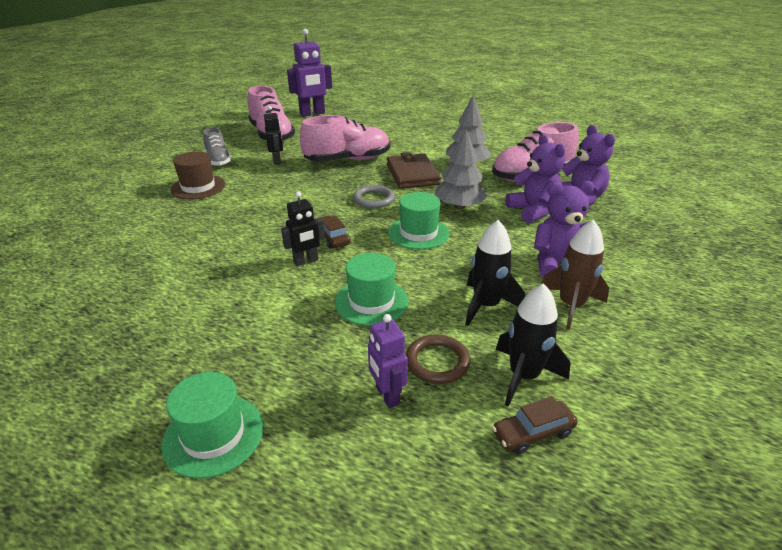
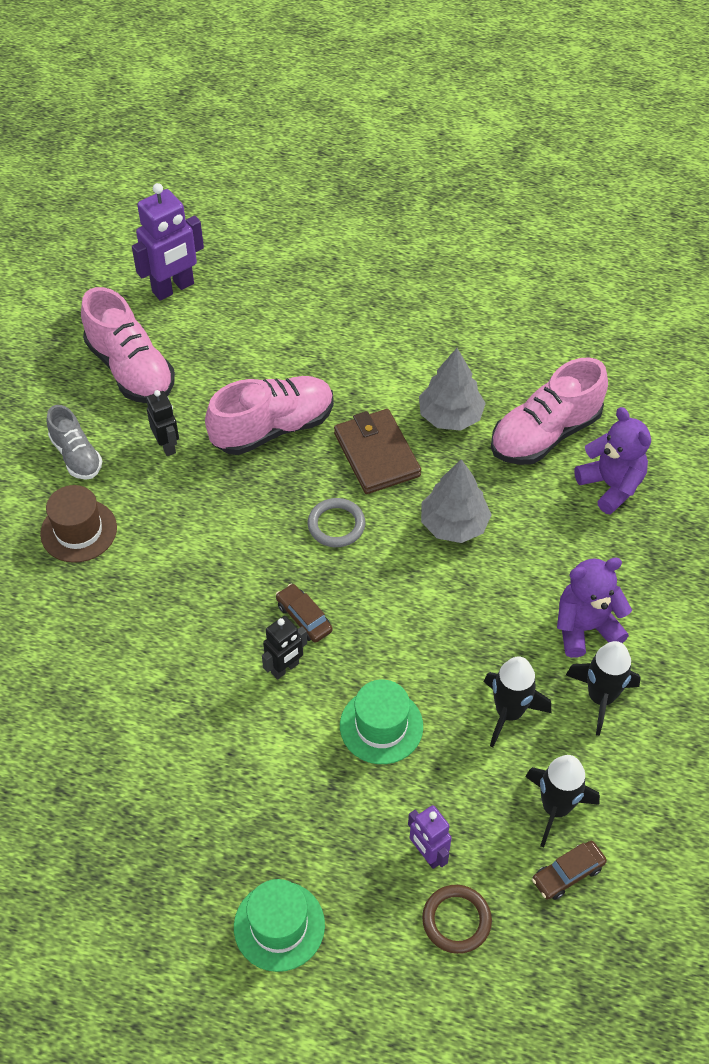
camera: 10 degrees left, 20 degrees up
green hat [388,192,449,250] -> none
brown ring [406,334,470,384] -> brown ring moved to [422,885,492,954]
purple teddy bear [505,134,565,223] -> none
brown rocket [541,219,609,330] -> black rocket [566,641,641,736]

